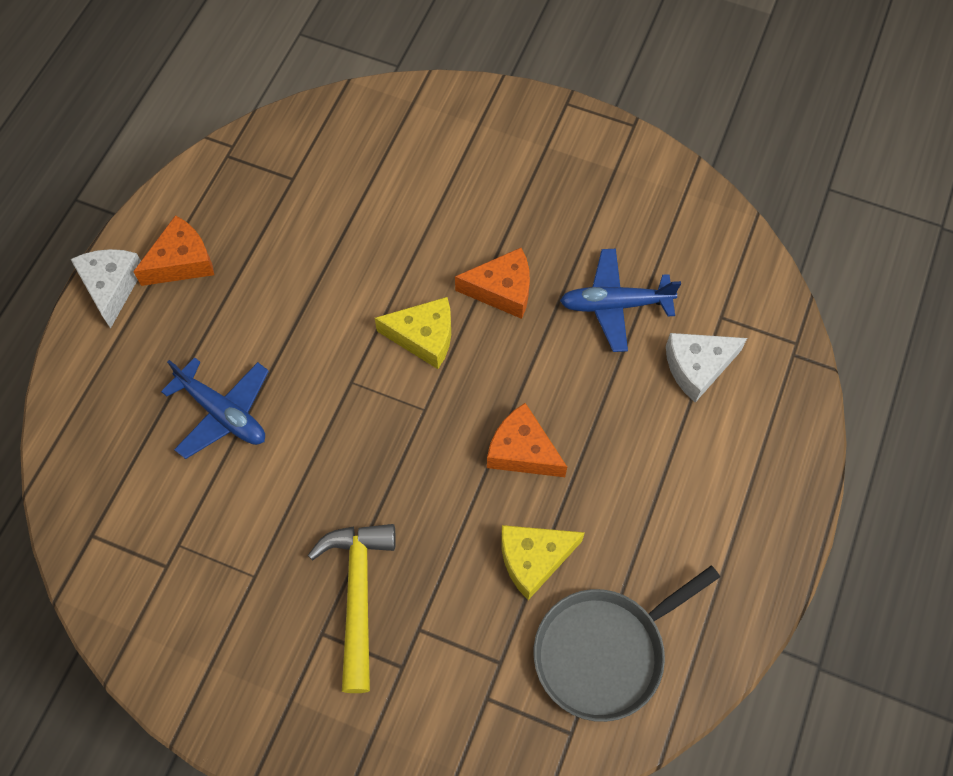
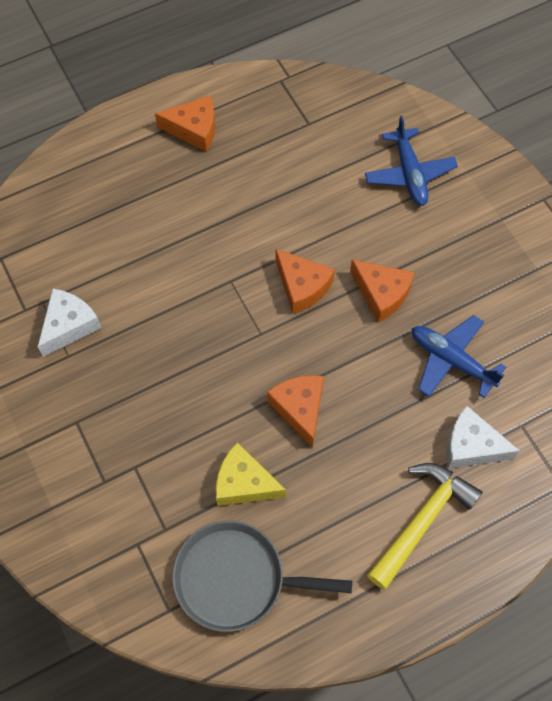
camera: 40 degrees right, 0 degrees up
white cheese [71,249,141,329] -> white cheese moved to [38,288,101,357]
blue plane [161,357,269,459] -> blue plane moved to [365,116,458,206]
yellow hammer [308,524,396,693] -> yellow hammer moved to [367,463,483,590]
yellow cheese [375,297,451,369] -> orange cheese [275,249,335,314]

